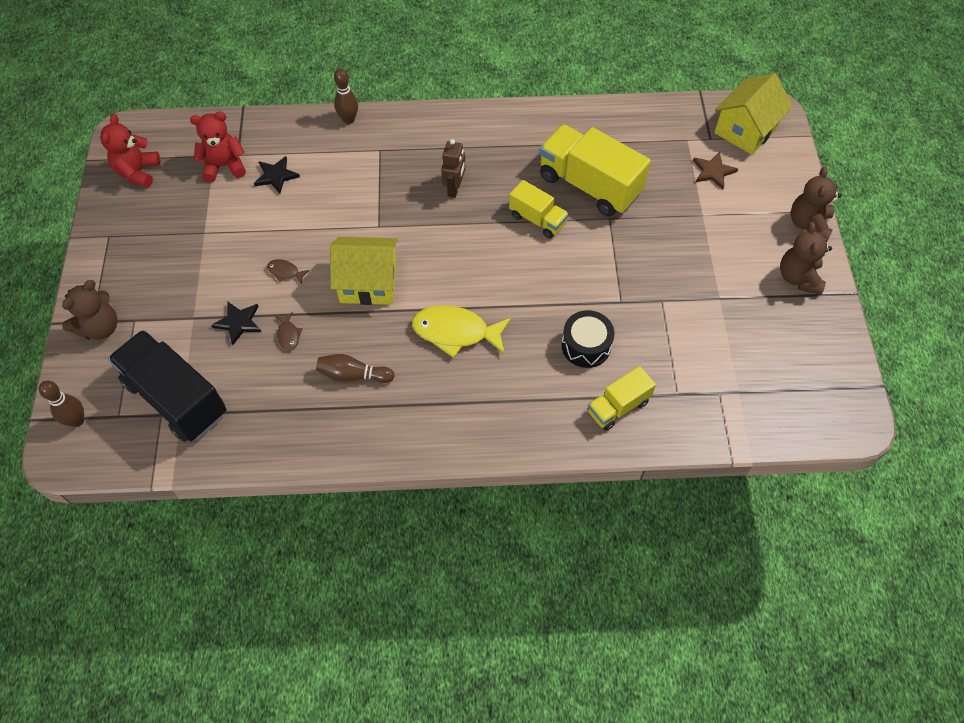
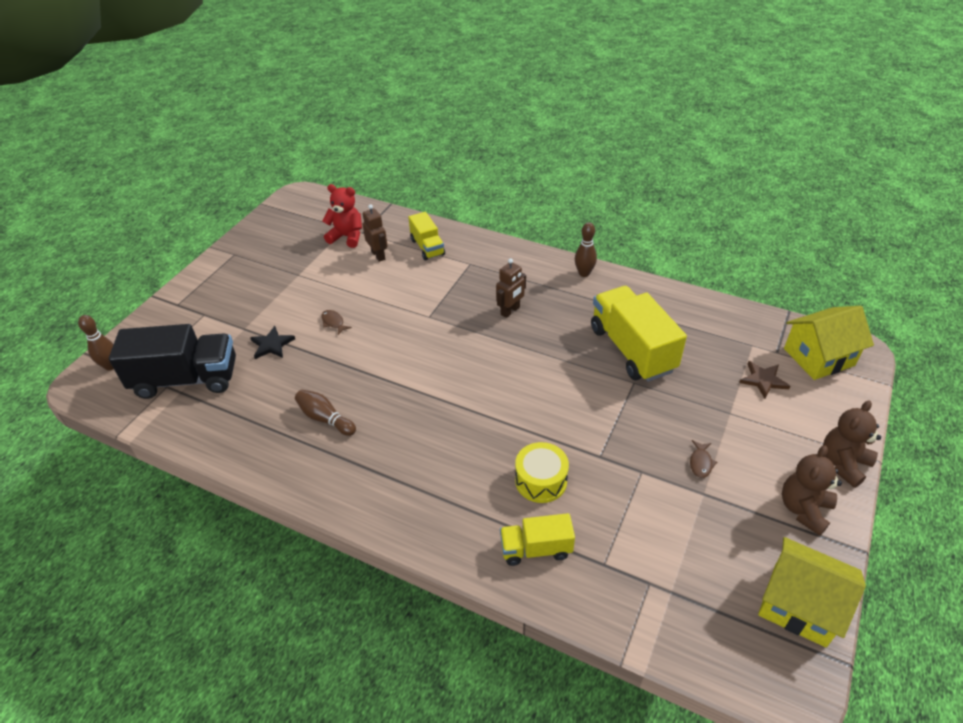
camera: 30 degrees right, 15 degrees down
brown teddy bear [62,280,118,340] -> none
red teddy bear [100,114,160,188] -> none
black truck [108,330,227,442] -> black truck turned 105 degrees clockwise [109,324,236,399]
black star [254,156,300,194] -> brown robot [363,204,388,262]
brown fish [275,312,302,350] -> brown fish moved to [690,440,717,478]
yellow house [330,237,398,305] -> yellow house moved to [758,537,866,648]
brown bowling pin [334,69,358,124] -> brown bowling pin moved to [575,222,597,277]
yellow fish [412,305,511,358] -> none
yellow truck [509,180,569,239] -> yellow truck moved to [408,212,445,260]
black drum [561,310,615,368] -> yellow drum [515,442,569,503]

